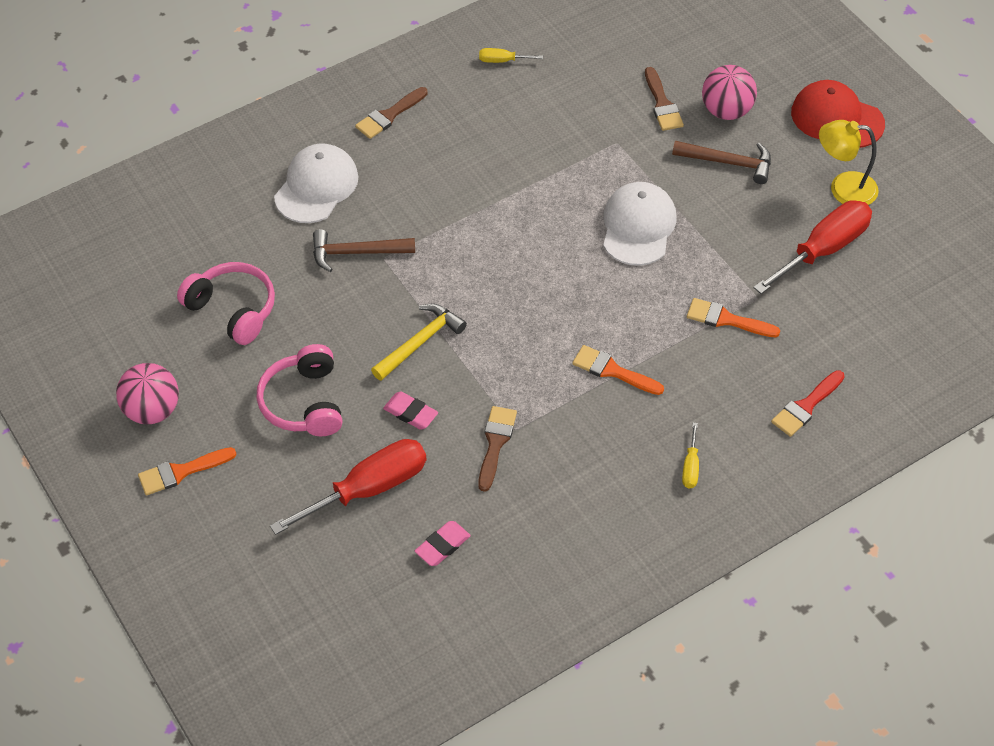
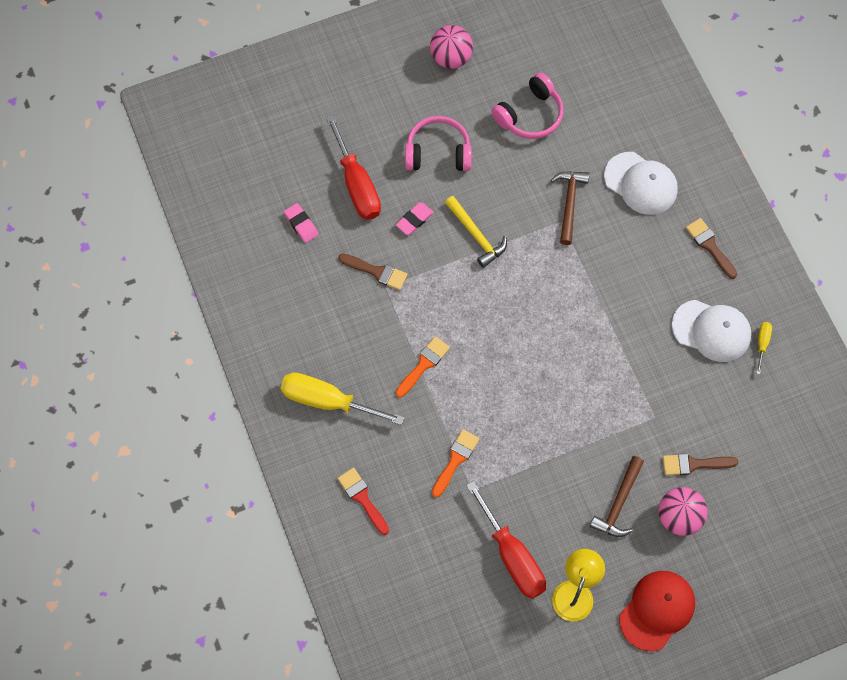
camera: 100 degrees right, 15 degrees up
orange brush [138,447,236,495] -> none
white cap [603,182,676,266] -> white cap moved to [672,300,751,362]
yellow screwdriver [682,423,699,488] -> yellow screwdriver [281,372,404,425], size x2.24

